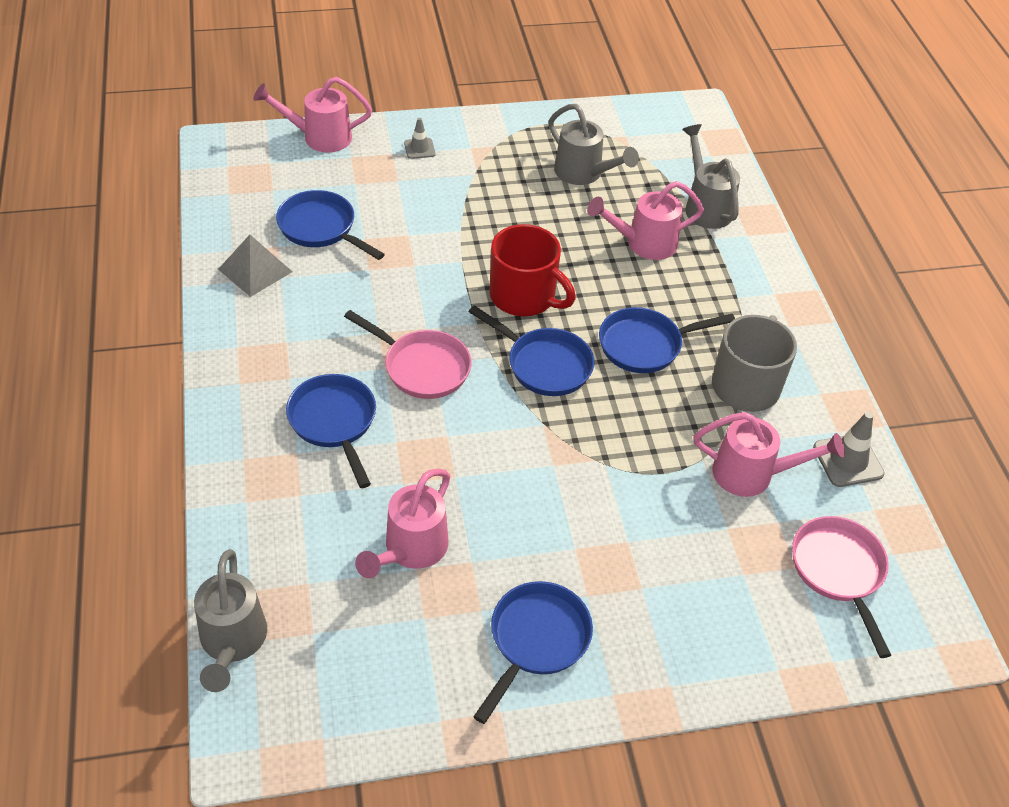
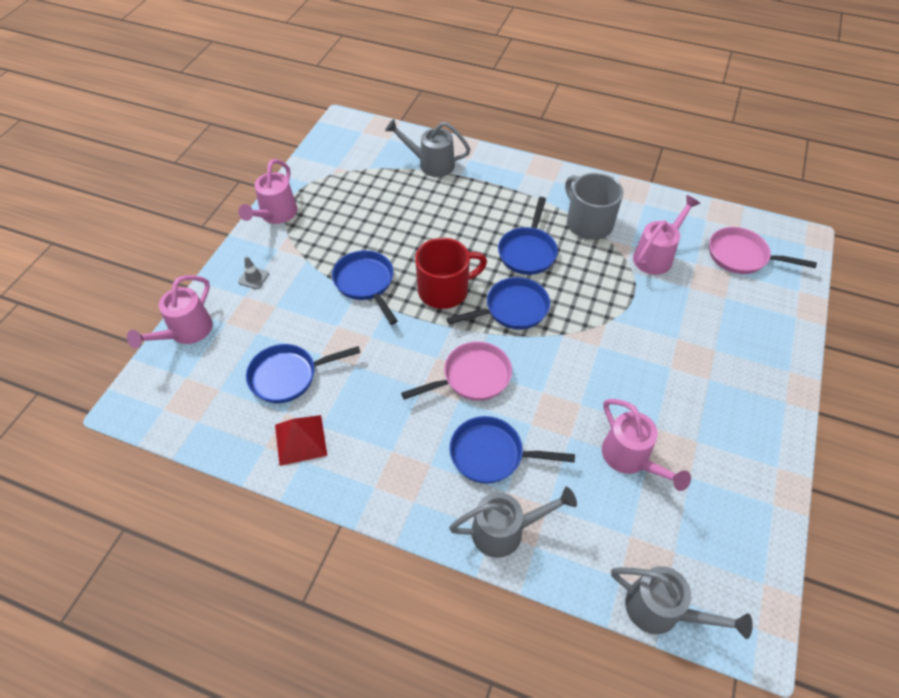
camera: 55 degrees left, 5 degrees up
grey pyramid [218,235,292,297] -> red pyramid [275,415,327,466]
blue pan [473,581,593,724] -> blue pan moved to [332,250,397,325]
grey watering can [548,104,639,185] -> grey watering can moved to [449,487,577,558]
pink watering can [587,181,704,260] -> pink watering can moved to [238,159,297,224]
grey traffic cone [813,412,885,487] -> none

